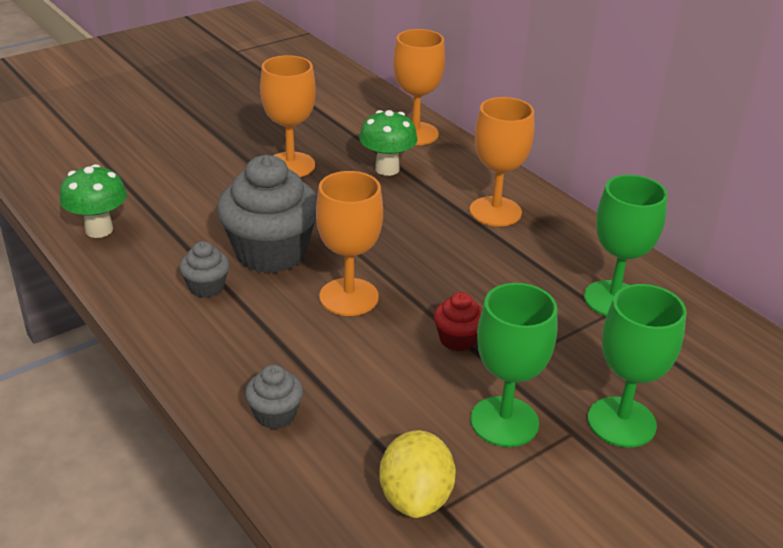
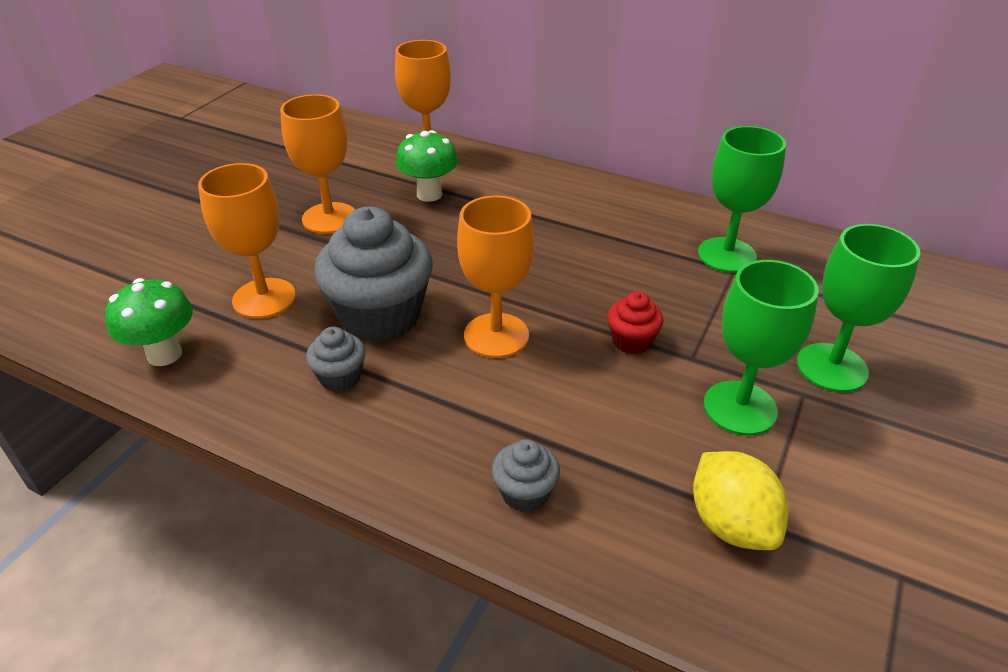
camera: 25 degrees left, 5 degrees up
orange goblet [470,97,534,226] -> orange goblet moved to [198,163,296,319]

